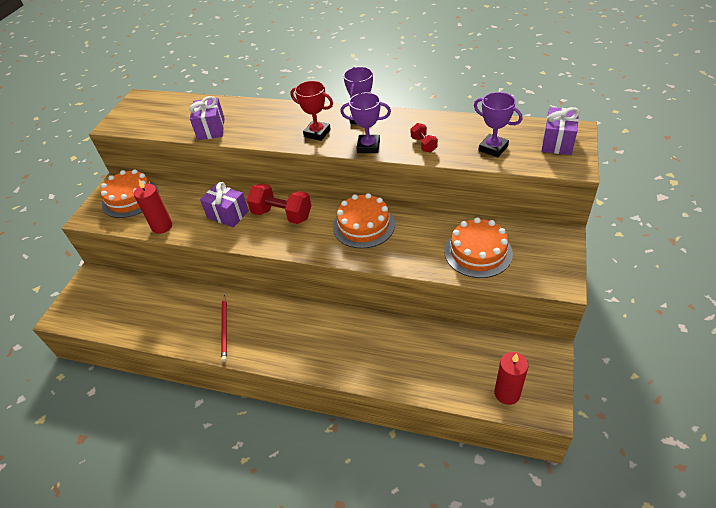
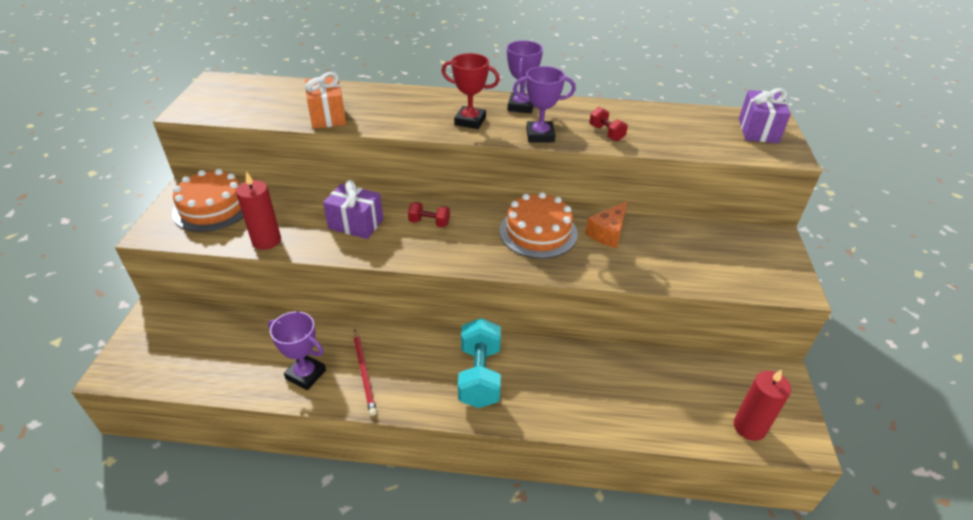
camera: 15 degrees left, 5 degrees down
purple gift [189,96,225,140] -> orange gift [305,72,346,129]
red dumbbell [247,183,311,224] -> red dumbbell [408,202,450,227], size x0.52
orange cake [444,217,513,278] -> none
purple trophy [474,92,522,157] -> purple trophy moved to [268,311,326,390]
none -> turquoise dumbbell [458,318,501,408]
none -> orange cheese [585,201,628,248]

